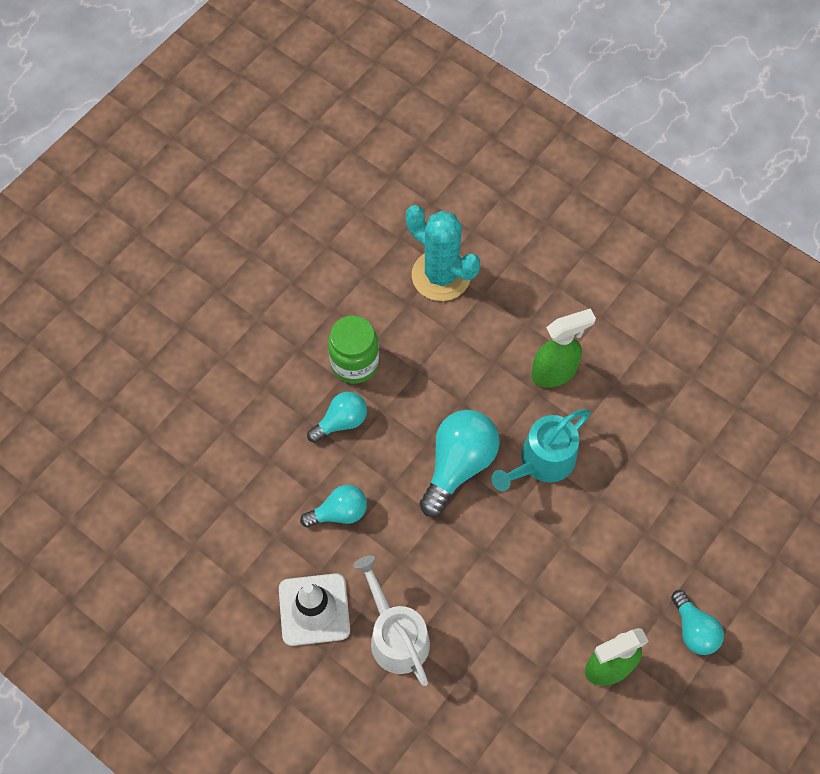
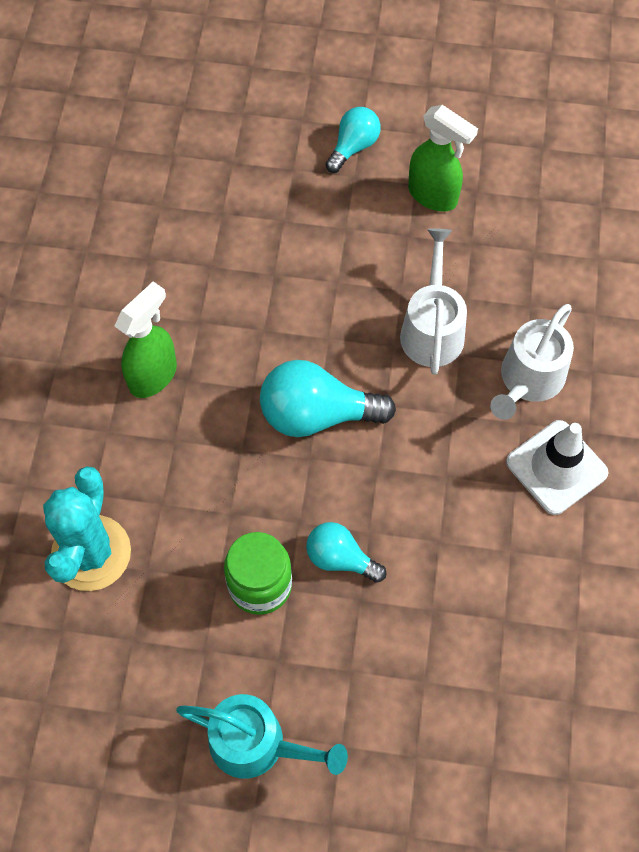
camera: 120 degrees left, 0 degrees up
turquoise light bulb [300,485,367,528] -> none
turquoise watering can [491,409,591,491] -> turquoise watering can moved to [176,694,348,779]
green spray bottle [531,308,596,387] -> green spray bottle turned 90 degrees clockwise [115,281,177,398]
none -> white watering can [400,228,467,375]

